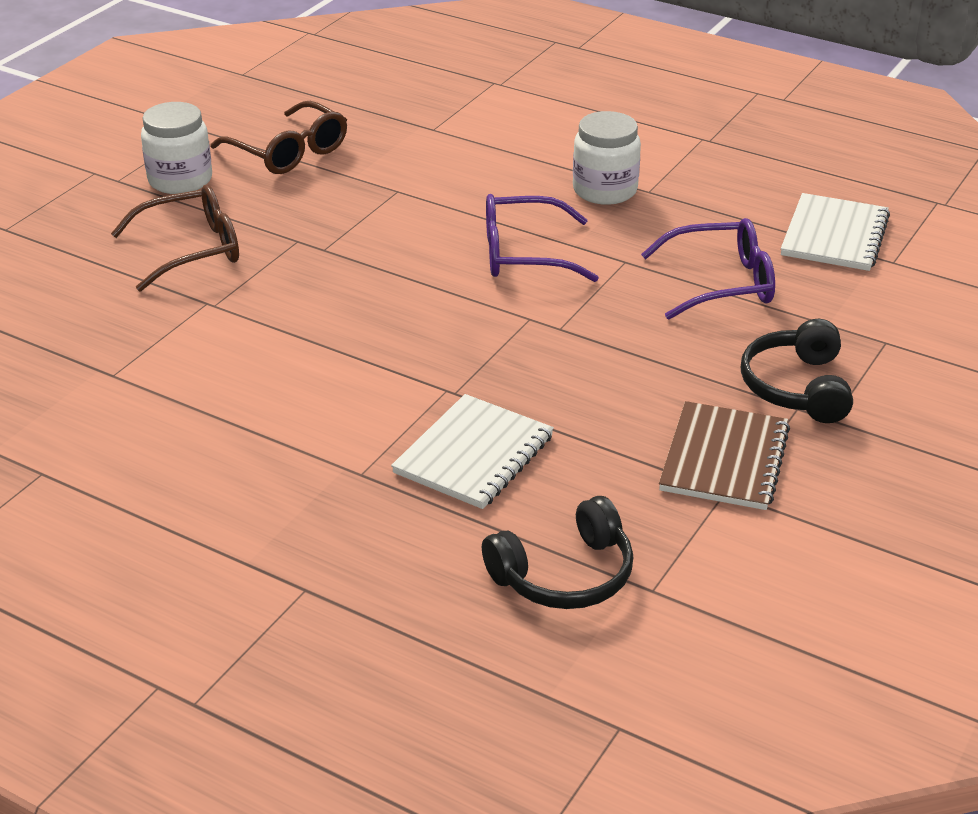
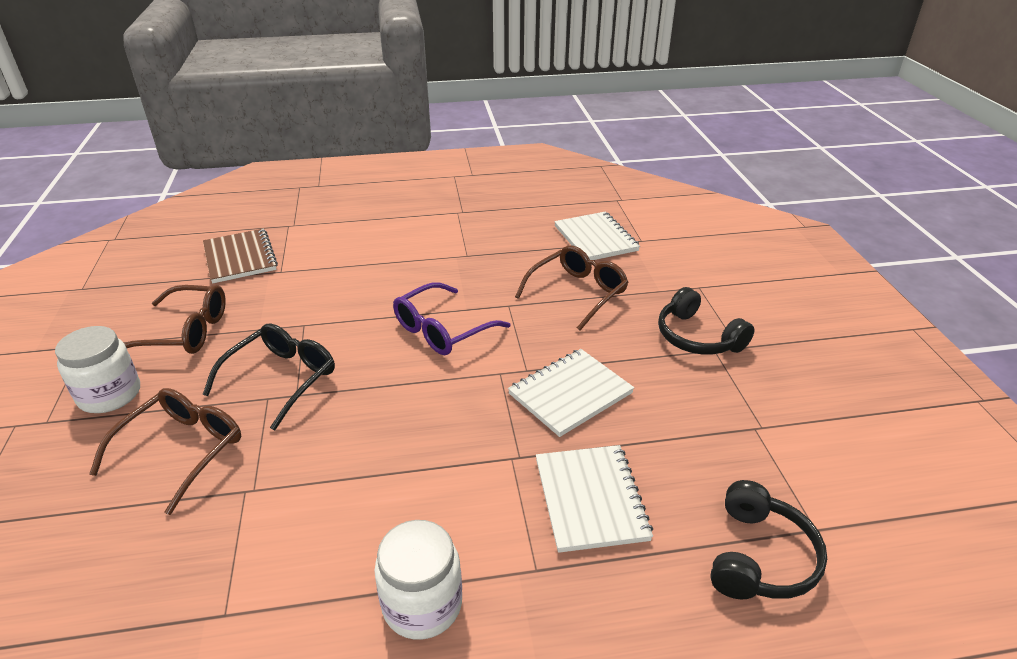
camera: 40 degrees left, 0 degrees up
white jar [573,111,641,205] -> white jar moved to [374,520,462,640]
purple glasses [641,218,775,320] -> brown glasses [515,245,628,330]
brown notebook [659,401,790,510] -> brown notebook moved to [203,229,278,283]
none -> black glasses [202,323,335,431]
none -> white notebook [508,349,634,437]

